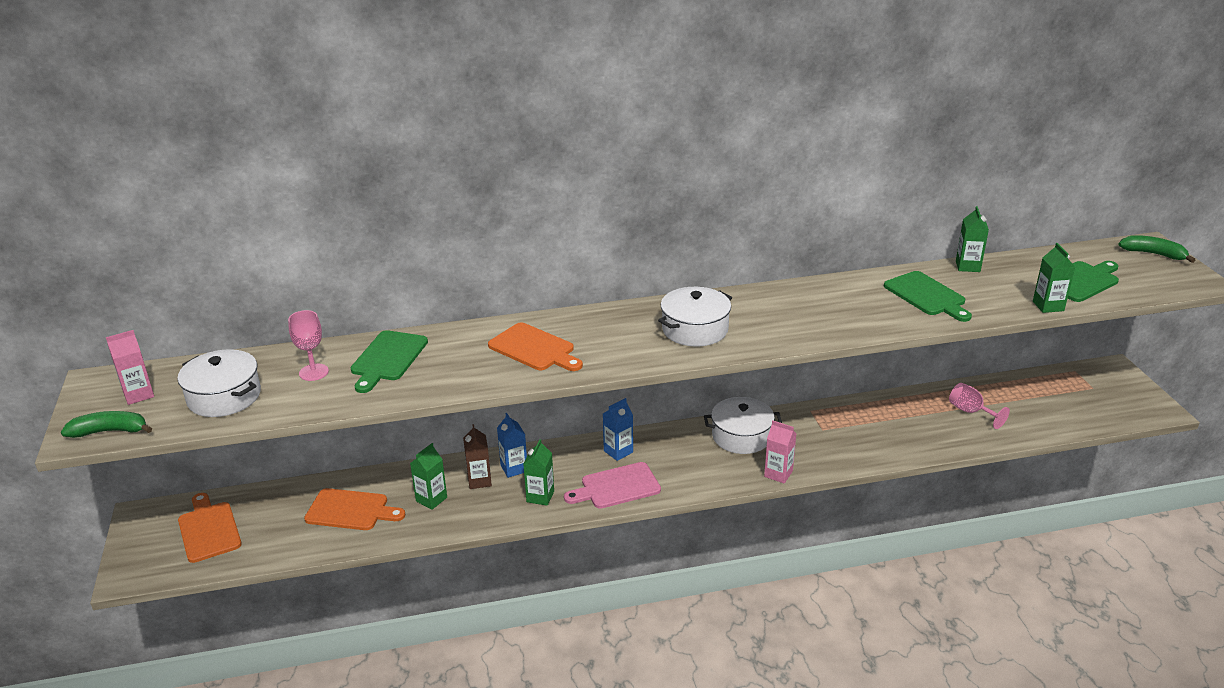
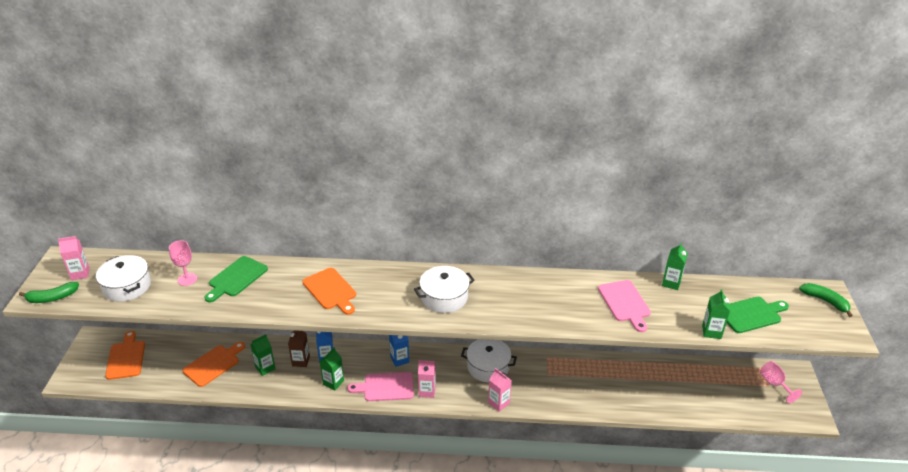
camera: 15 degrees right, 5 degrees up
green banana [61,411,152,438] -> green banana turned 150 degrees clockwise [19,282,79,303]
orange cutting board [304,488,405,530] -> orange cutting board turned 75 degrees counterclockwise [183,342,245,387]
green cutting board [884,271,972,322] -> pink cutting board [598,280,651,332]
pink goblet [949,383,1010,429] -> pink goblet moved to [760,361,802,403]
none -> pink carton [418,360,436,398]

